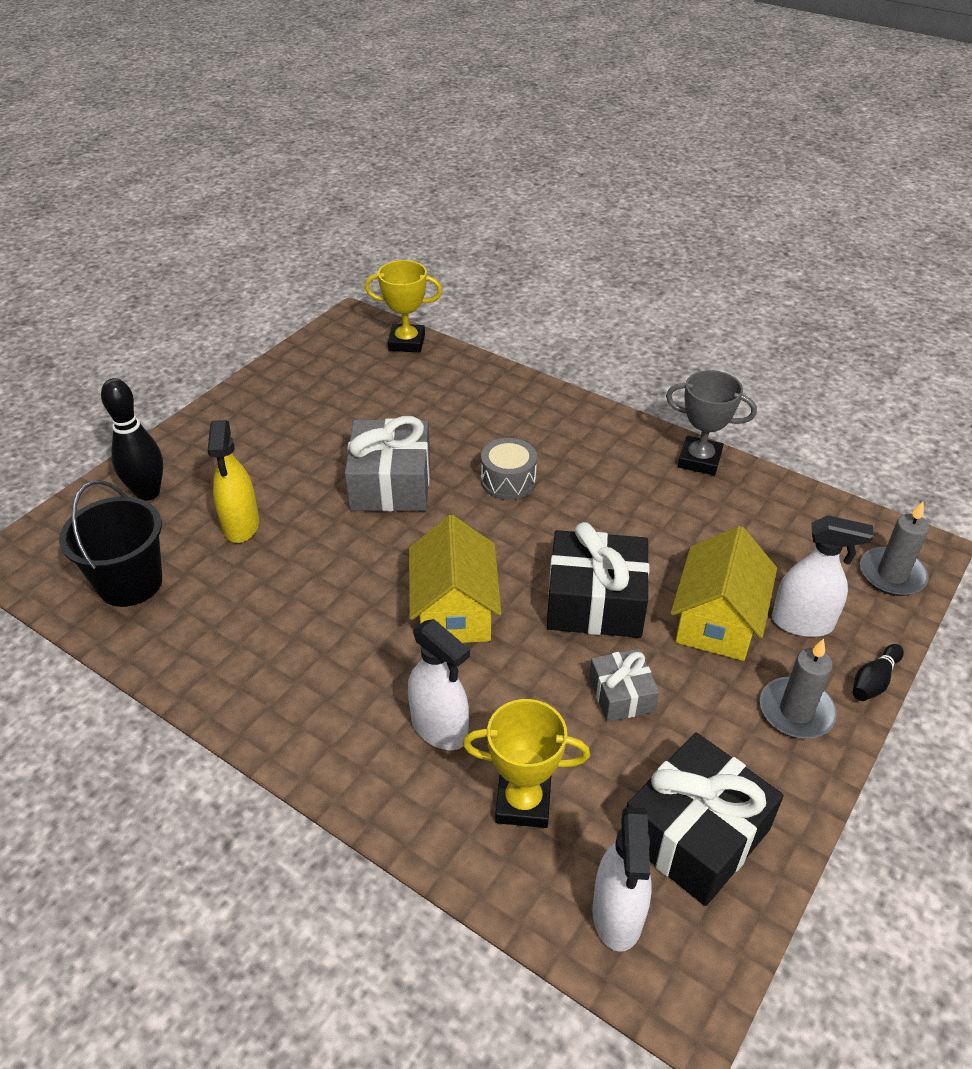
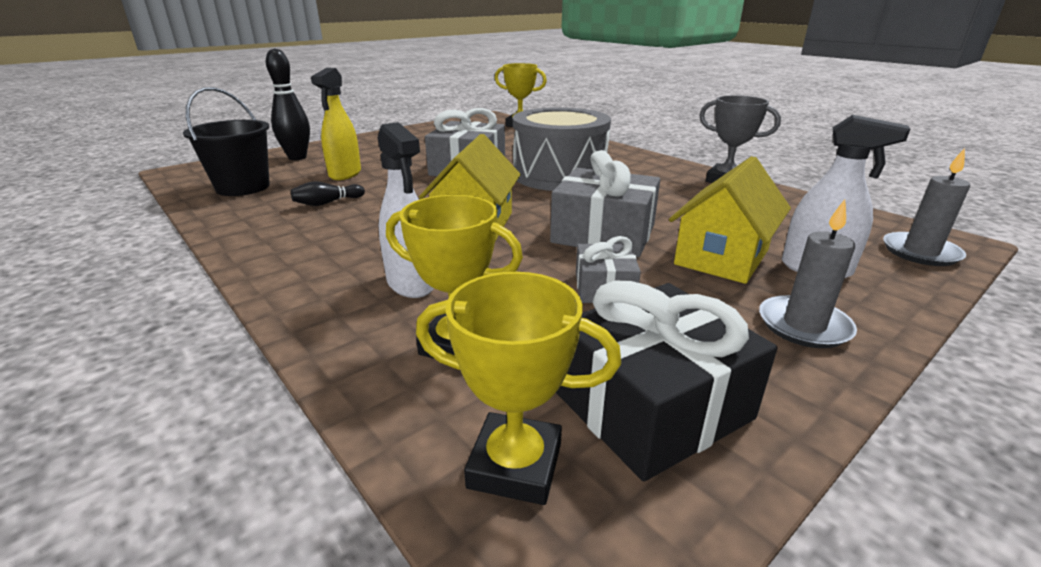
camera: 15 degrees right, 15 degrees down
grey drum [481,438,537,500] -> grey drum [513,107,611,191], size x2.07
black gift [547,522,649,638] -> grey gift [550,150,660,257]
white spray bottle [592,807,652,952] -> yellow trophy [416,272,621,505]
black bowling pin [853,644,904,701] -> black bowling pin moved to [291,181,365,206]

